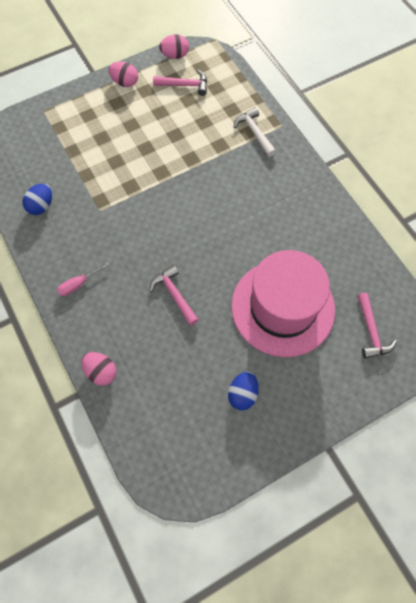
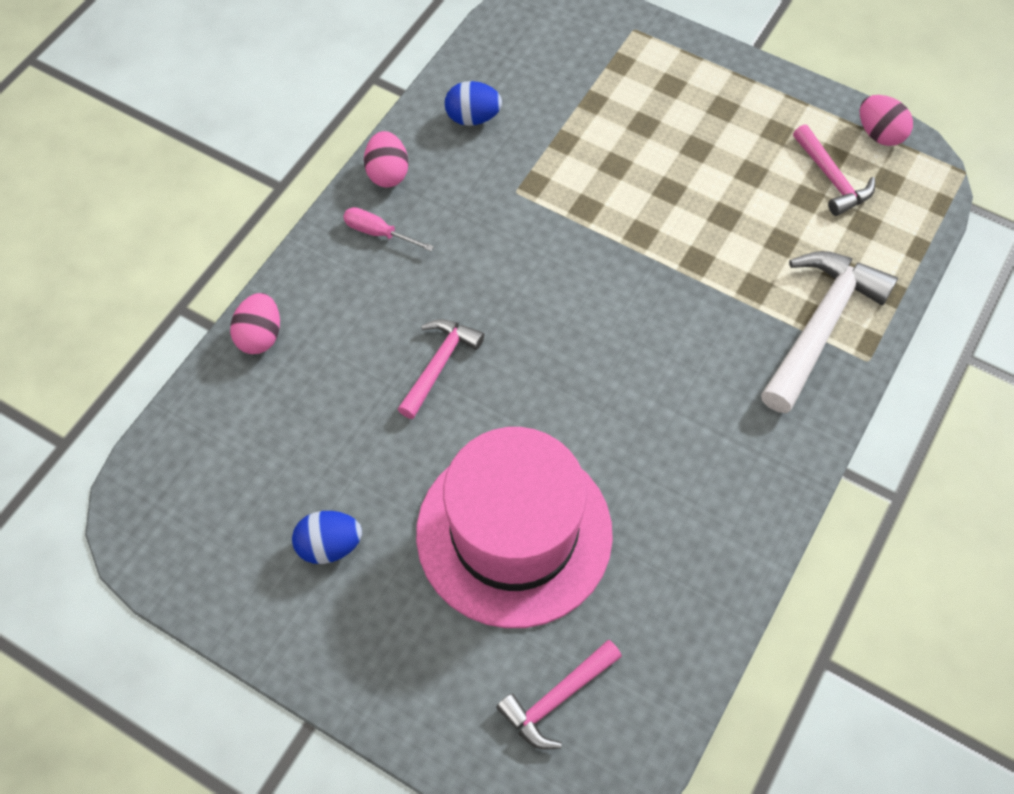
camera: 60 degrees right, 5 degrees down
pink egg [109,61,138,87] -> pink egg moved to [364,131,409,187]
white hammer [234,107,276,157] -> white hammer [761,251,898,413], size x1.69

